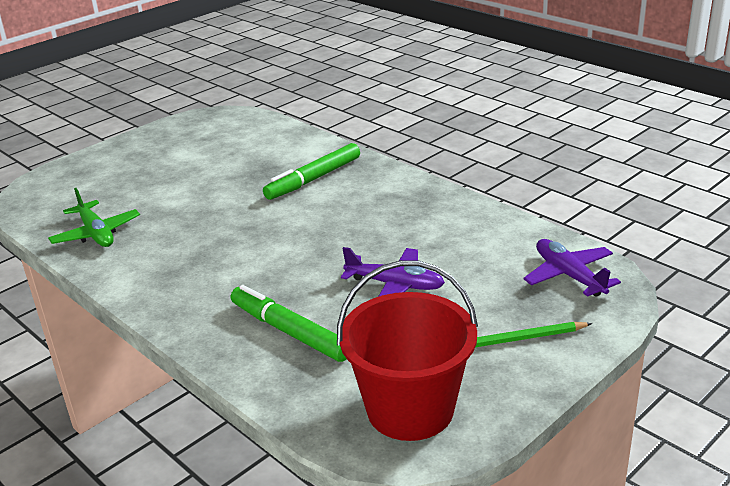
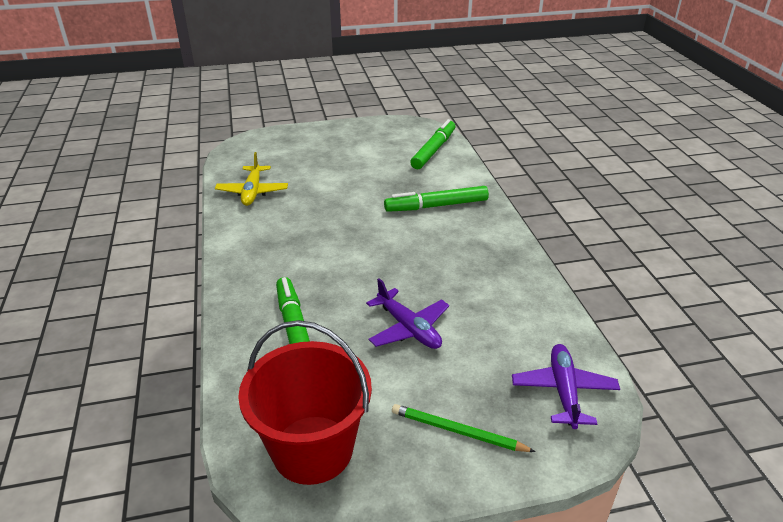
camera: 30 degrees right, 5 degrees up
green plane [48,188,140,247] -> yellow plane [215,152,288,206]
none -> green marker [410,119,455,169]

